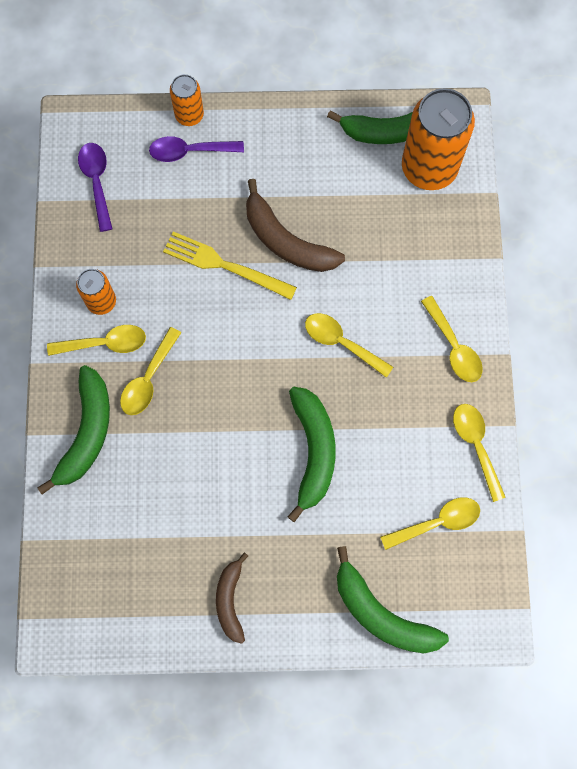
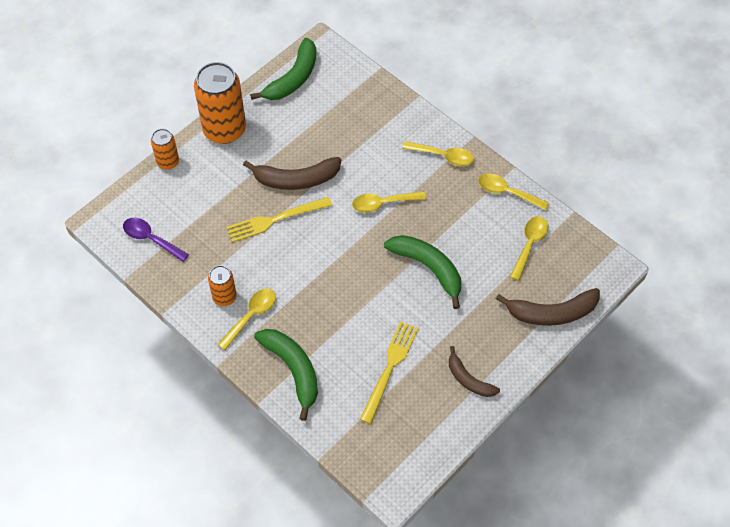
camera: 45 degrees left, 15 degrees down
yellow spoon [120,327,181,415] -> none
purple spoon [149,136,244,162] -> none
green banana [337,546,449,653] -> brown banana [496,288,600,326]
orange can [402,88,475,190] -> orange can moved to [194,62,246,144]
none -> yellow fork [360,322,419,424]

